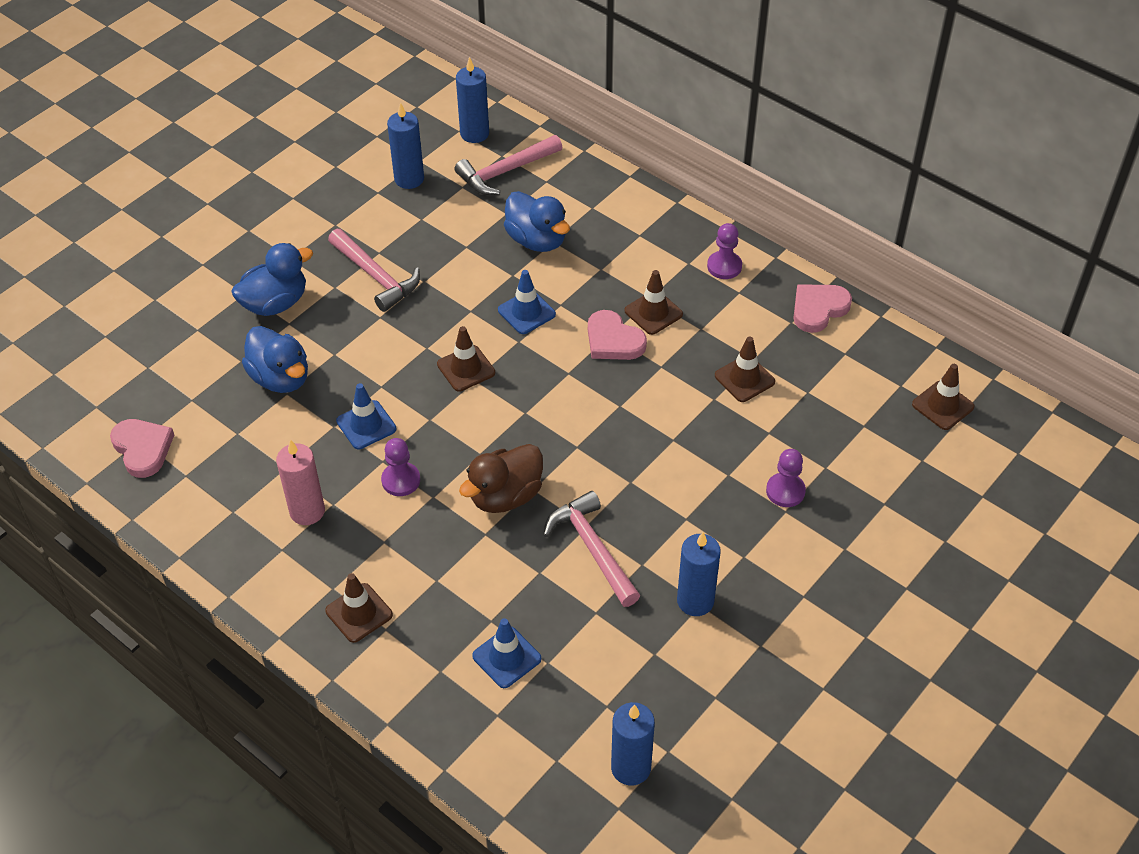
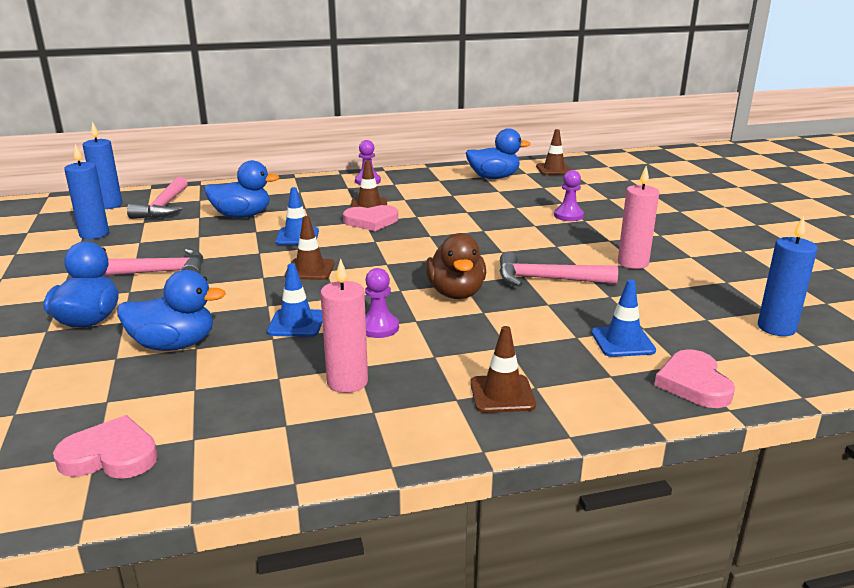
camera: 55 degrees left, 25 degrees down
blue candle [677,532,721,616] -> pink candle [618,166,659,269]
brown traffic cone [715,337,775,402] -> none
pink heart [793,284,852,333] -> pink heart moved to [655,349,735,408]
none -> blue duck [466,128,531,179]

